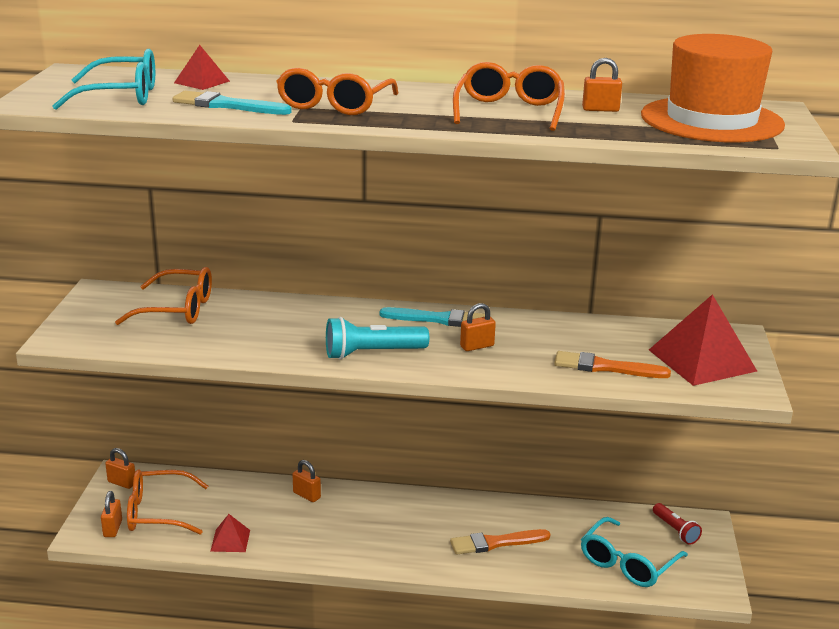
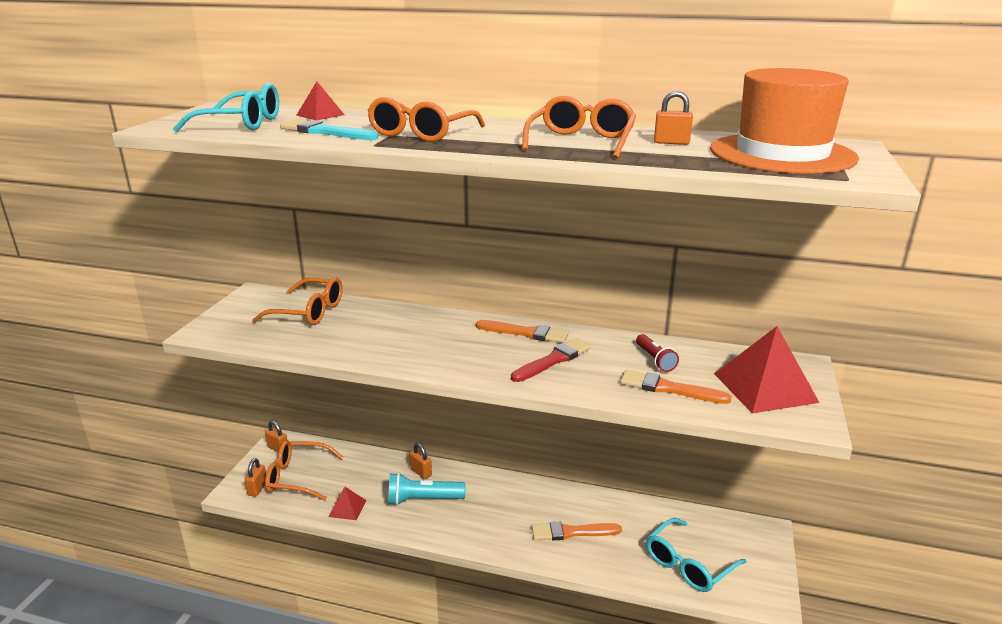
camera: 10 degrees right, 0 degrees up
turquoise flashlight [326,317,429,360] -> turquoise flashlight moved to [388,472,466,505]
turquoise brush [380,307,485,327] -> orange brush [476,320,569,343]
orange padlock [460,303,496,351] -> red brush [511,338,591,382]
red flashlight [653,503,702,545] -> red flashlight moved to [636,334,679,372]

